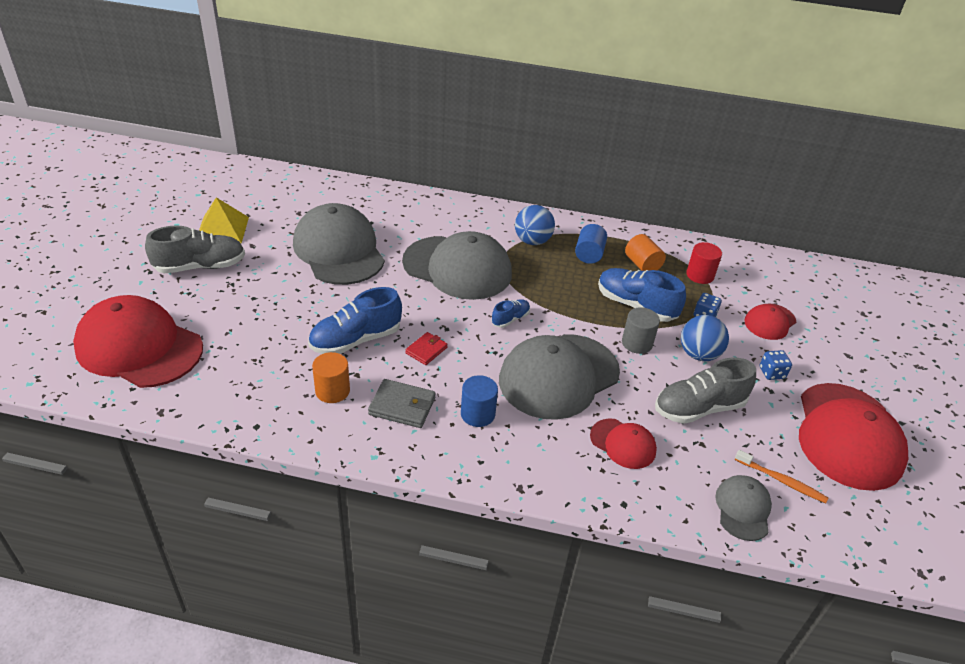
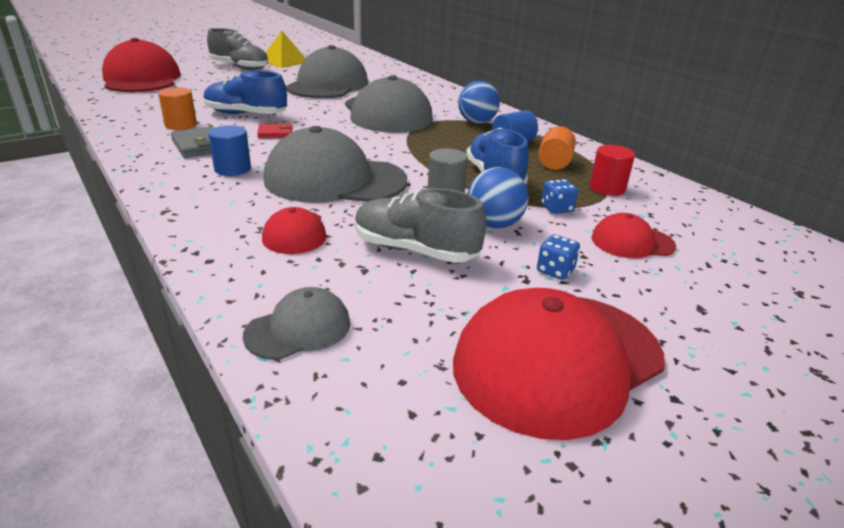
camera: 45 degrees right, 10 degrees down
blue shoe [492,299,530,328] -> none
orange toothbrush [735,450,828,503] -> none

